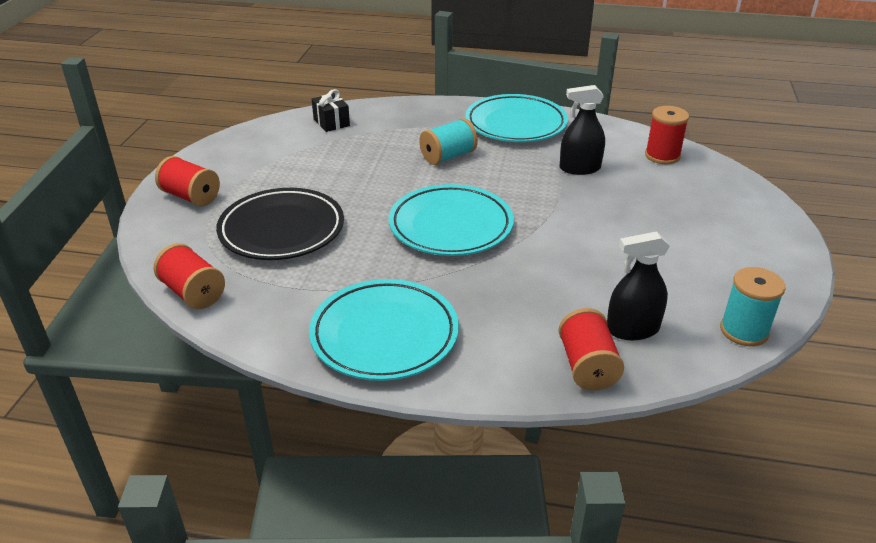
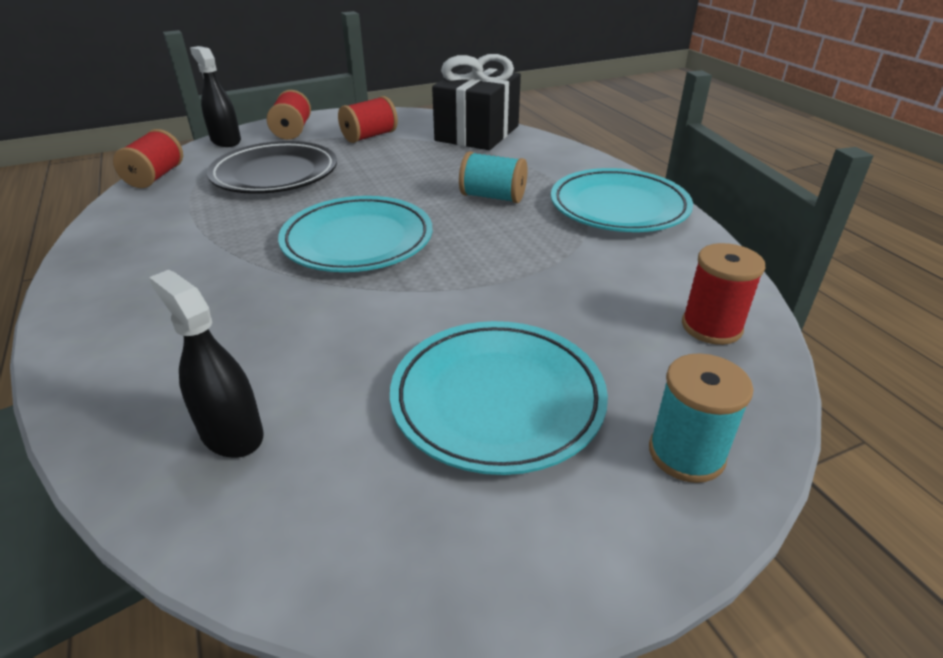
camera: 55 degrees right, 0 degrees up
turquoise plate [309,279,459,381] -> turquoise plate moved to [390,321,608,475]
black gift [312,89,350,132] -> black gift [432,54,521,150], size x2.14
red spool [559,308,624,390] -> red spool moved to [338,96,398,143]
black spray bottle [560,85,605,175] -> black spray bottle moved to [190,46,241,147]
turquoise spool [720,267,786,346] -> turquoise spool moved to [649,353,753,483]

